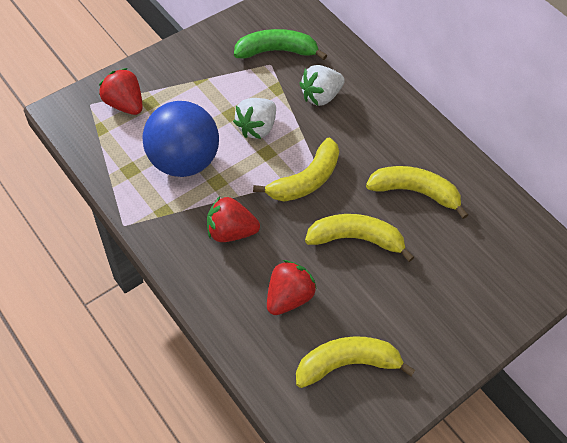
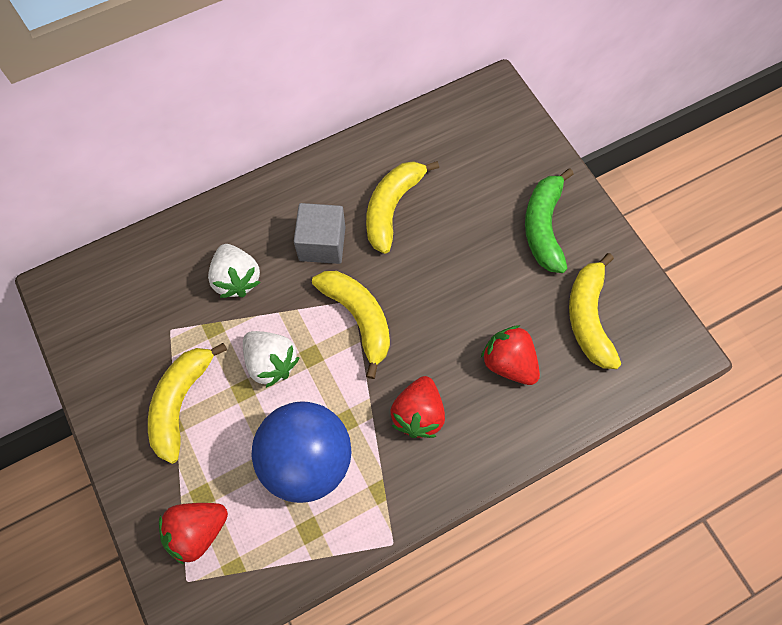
camera: 75 degrees left, 10 degrees up
green banana [234,29,327,60] -> green banana moved to [525,168,574,273]
yellow banana [305,214,414,262] -> yellow banana moved to [148,343,227,464]
none -> grey cube [294,203,345,264]

